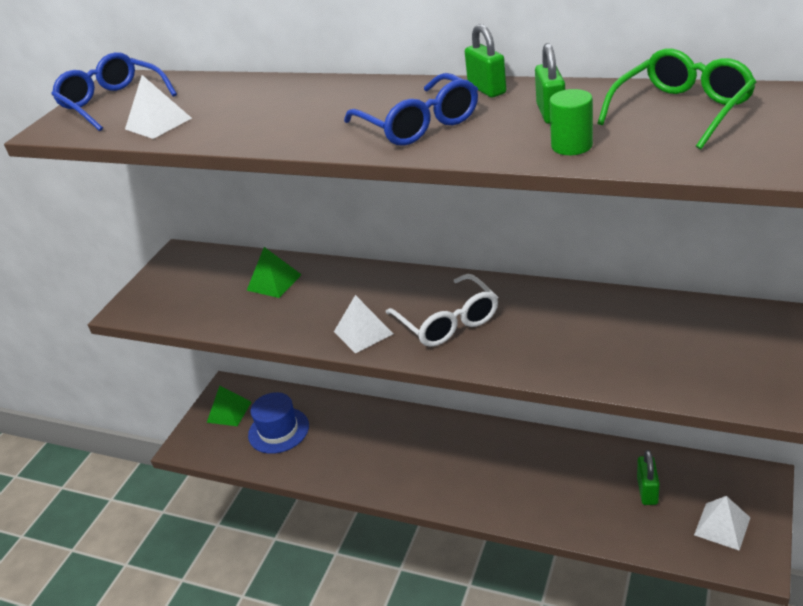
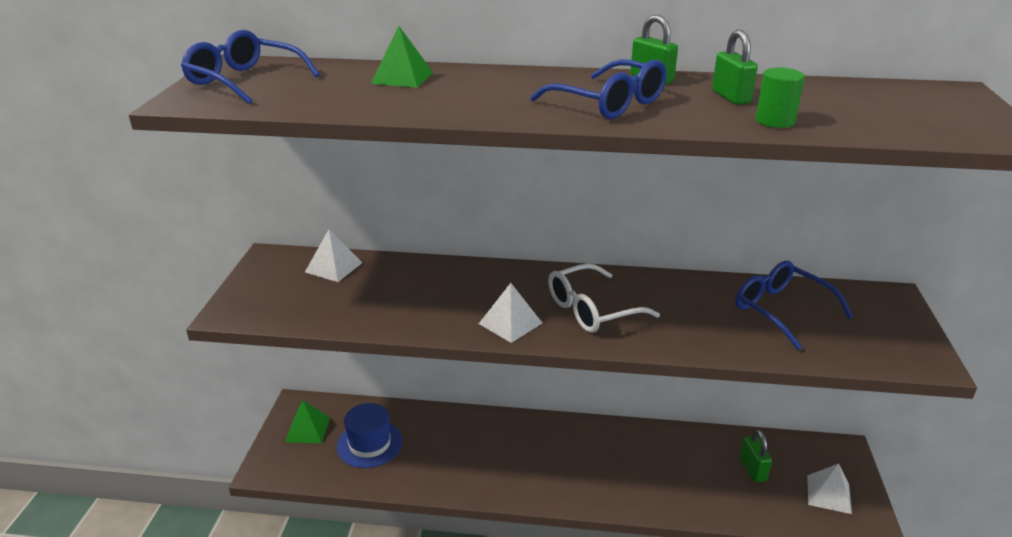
camera: 20 degrees left, 5 degrees down
white pyramid [125,75,192,139] -> white pyramid moved to [305,230,363,282]
green pyramid [246,247,302,298] -> green pyramid moved to [371,26,433,88]
white glasses [386,274,498,347] -> white glasses turned 105 degrees clockwise [548,263,660,333]
green glasses [597,48,756,150] -> none
none -> blue glasses [735,261,853,350]

